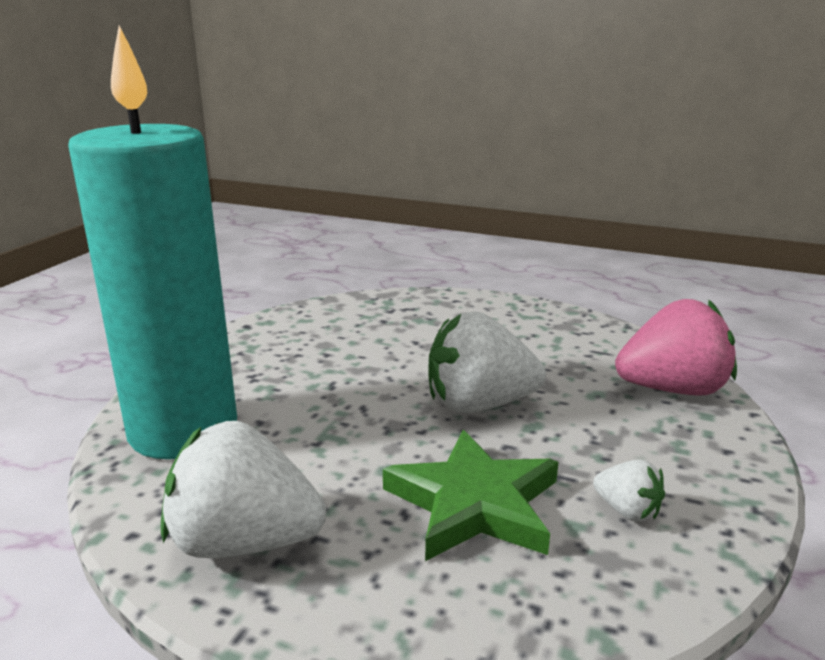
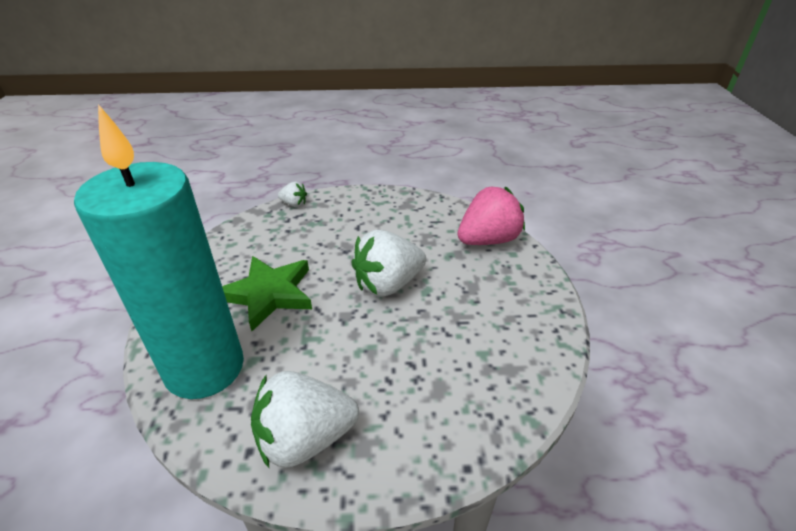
camera: 25 degrees left, 15 degrees up
green star [383,430,558,561] -> green star moved to [222,256,312,331]
white strawberry [593,460,665,522] -> white strawberry moved to [278,182,307,207]

